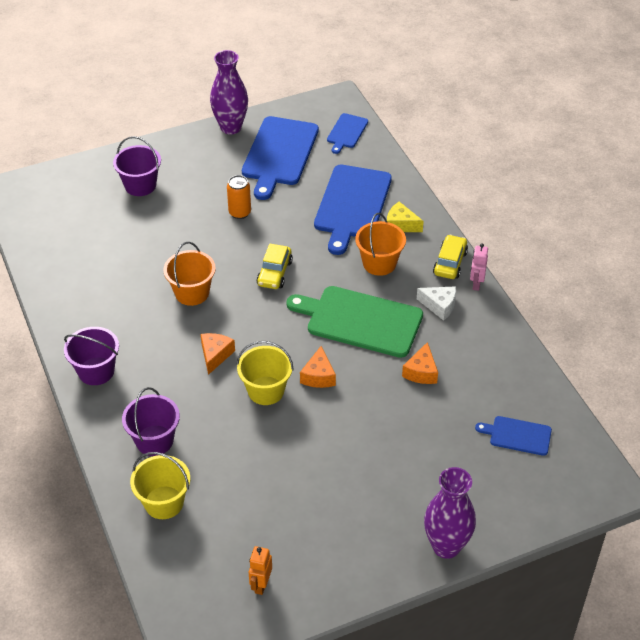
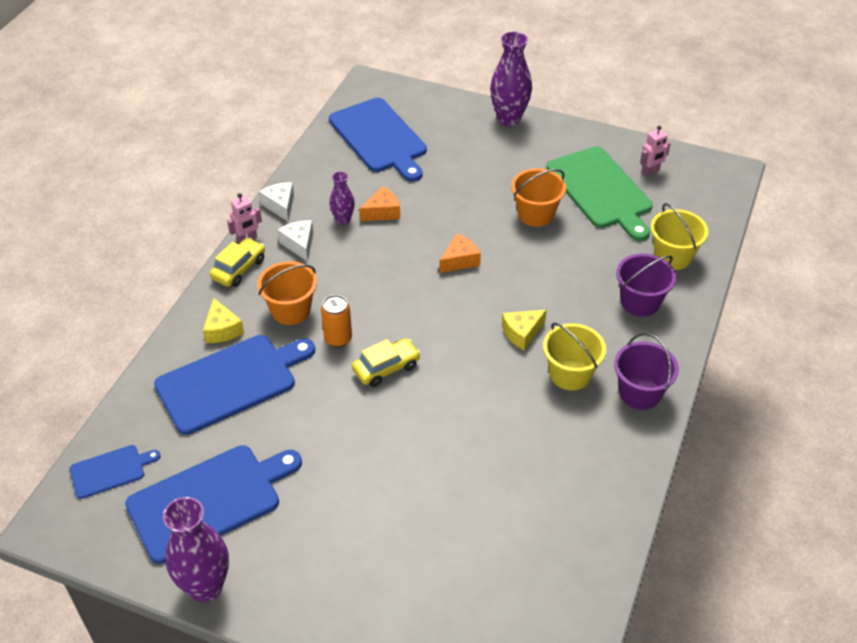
camera: 135 degrees left, 0 degrees up
purple bucket [113,136,161,196] -> none
orange bucket [163,242,216,306] -> orange bucket moved to [511,168,566,227]
orange cheese [201,333,235,375] -> yellow cheese [502,310,547,350]
orange can [227,175,251,219] -> orange can moved to [321,295,352,347]
yellow bucket [237,341,294,405] -> yellow bucket moved to [543,323,606,391]
orange robot [249,546,272,595] -> pink robot [640,126,671,177]
green cutting board [286,286,423,358] -> green cutting board moved to [546,146,653,241]
yellow car [433,234,468,279] -> yellow car turned 150 degrees clockwise [210,238,265,287]
blue cutting board [475,416,552,456] -> blue cutting board [329,98,427,182], size x1.96
none -> white cheese [259,182,294,222]
none -> purple vase [330,172,355,225]

